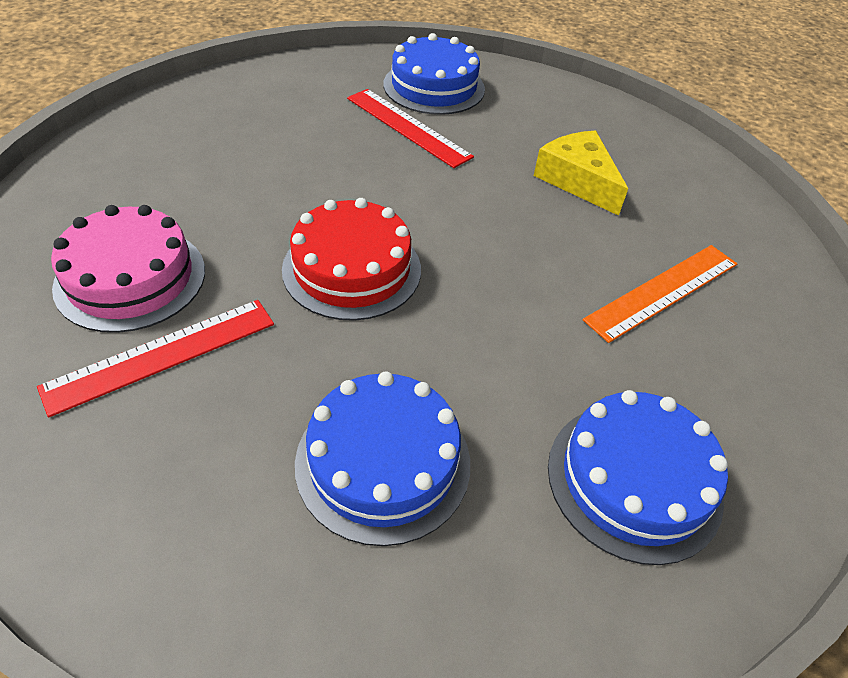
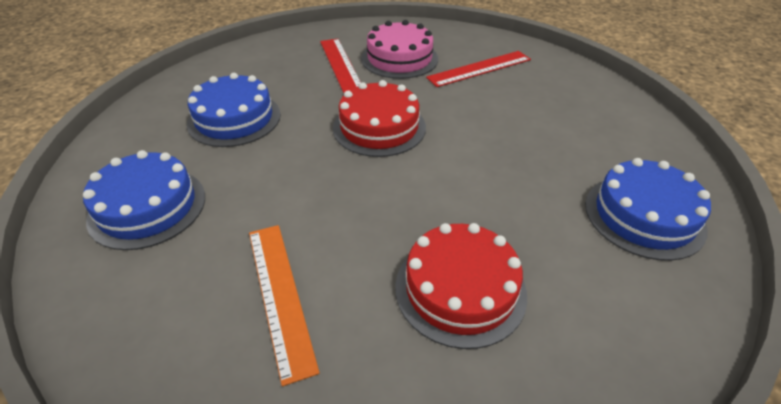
camera: 110 degrees right, 5 degrees down
red ruler [347,89,474,168] -> red ruler moved to [426,51,531,87]
yellow cheese [534,130,628,216] -> red cake [395,223,527,349]

